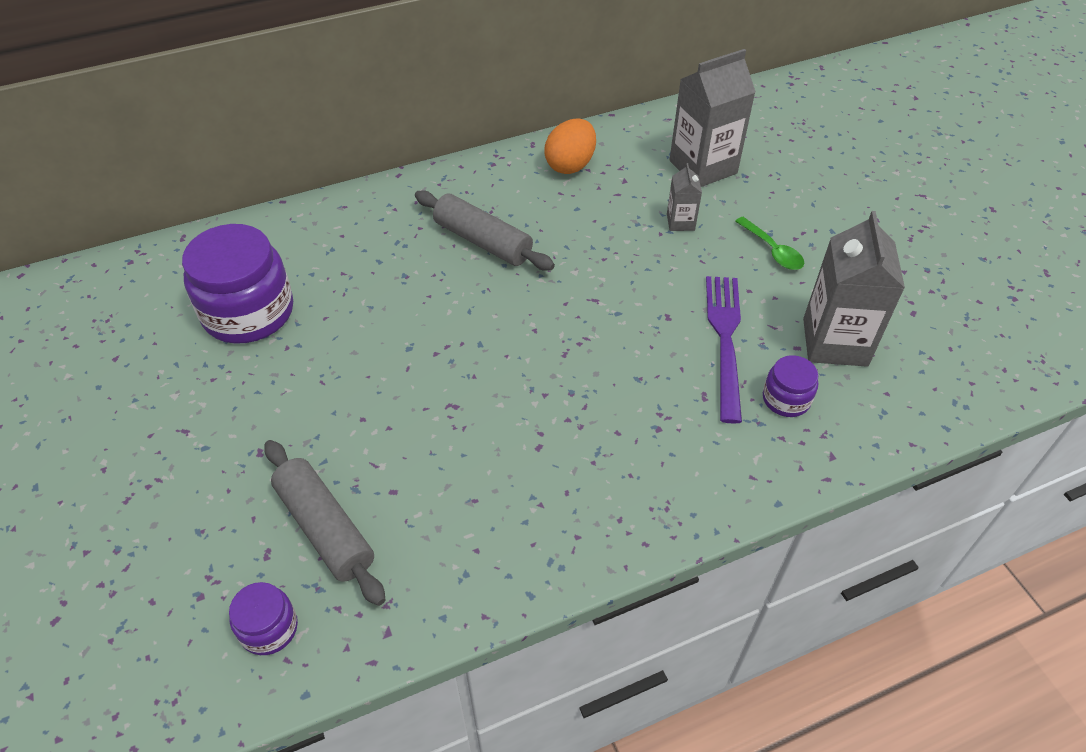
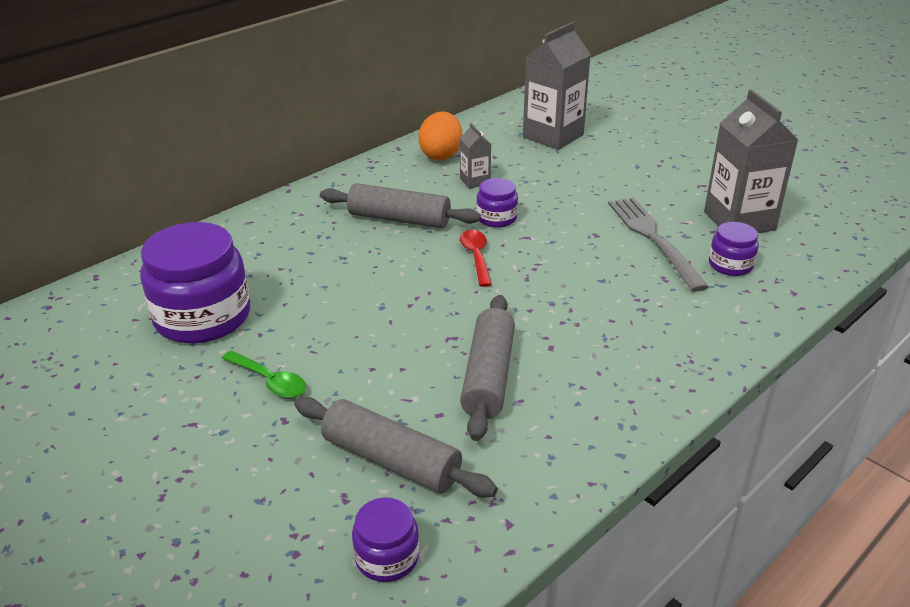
camera: 20 degrees left, 15 degrees down
grey carton [667,163,702,231] -> grey carton moved to [460,123,491,189]
purple fork [706,276,742,424] -> grey fork [608,197,709,292]
green spoon [735,217,804,270] -> green spoon moved to [222,351,306,398]
none -> red spoon [460,230,492,287]
none -> grey rolling pin [460,295,515,441]
none -> purple jar [476,178,518,228]

